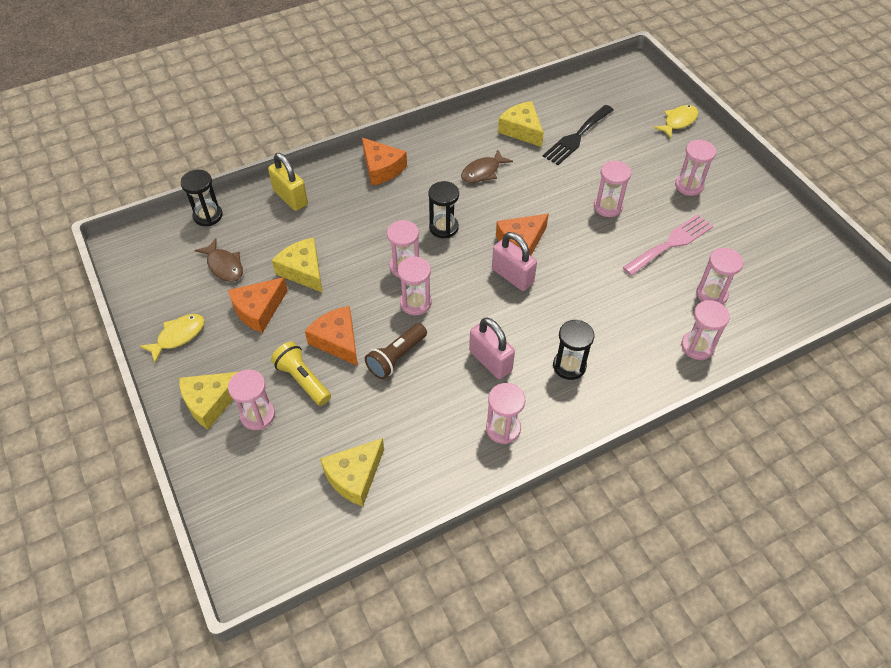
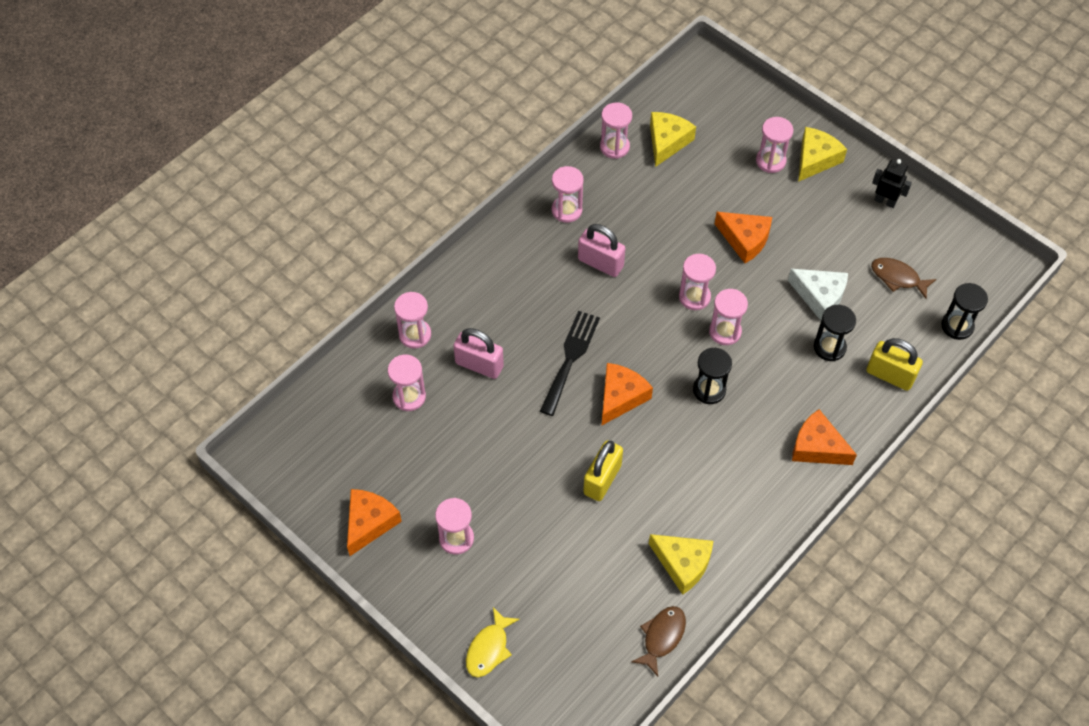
camera: 160 degrees right, 5 degrees up
yellow fish [140,314,205,363] -> black robot [872,159,912,208]
orange cheese [228,277,288,333] -> orange cheese moved to [347,489,402,556]
yellow flashlight [271,342,331,406] -> none
yellow cheese [272,238,323,293] -> white cheese [788,269,848,320]
brown flashlight [365,323,427,379] -> none
brown fish [461,149,513,183] -> brown fish moved to [631,606,686,676]
pink padlock [492,232,537,291] -> pink padlock moved to [453,328,504,379]
black fork [542,105,614,165] -> black fork moved to [540,311,600,416]
black hourglass [553,320,594,380] -> black hourglass moved to [814,305,856,361]
pink hourglass [594,161,631,217] -> pink hourglass moved to [600,102,632,159]
pink fork [623,214,713,276] -> none
none -> yellow padlock [583,440,623,501]

